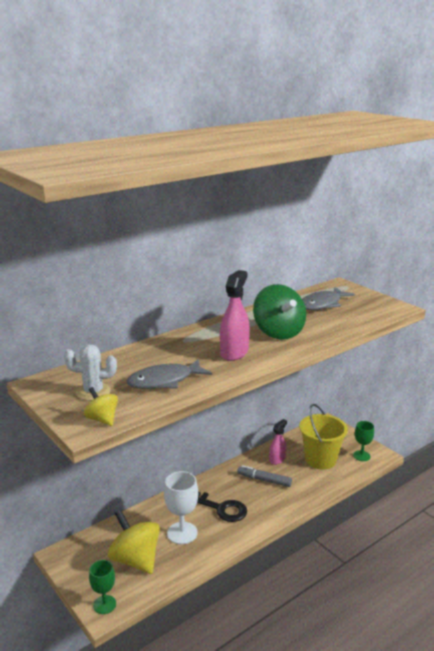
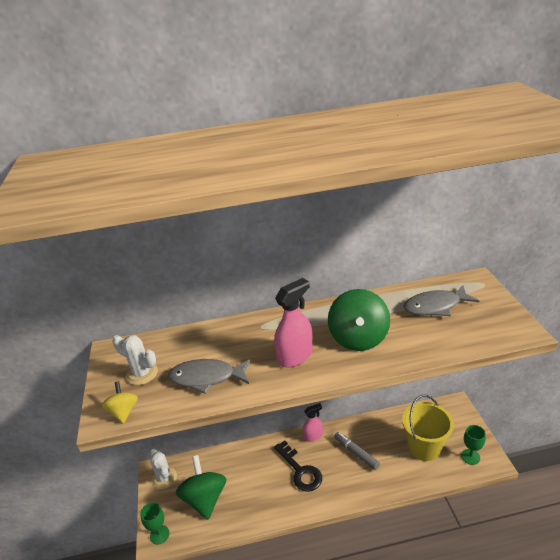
camera: 30 degrees right, 10 degrees up
yellow spinning top [108,510,160,574] -> green spinning top [176,455,226,520]
white goblet [164,471,198,544] -> none
pink spray bottle [269,419,287,465] -> pink spray bottle moved to [303,403,323,442]
none -> white cactus [150,449,177,489]

